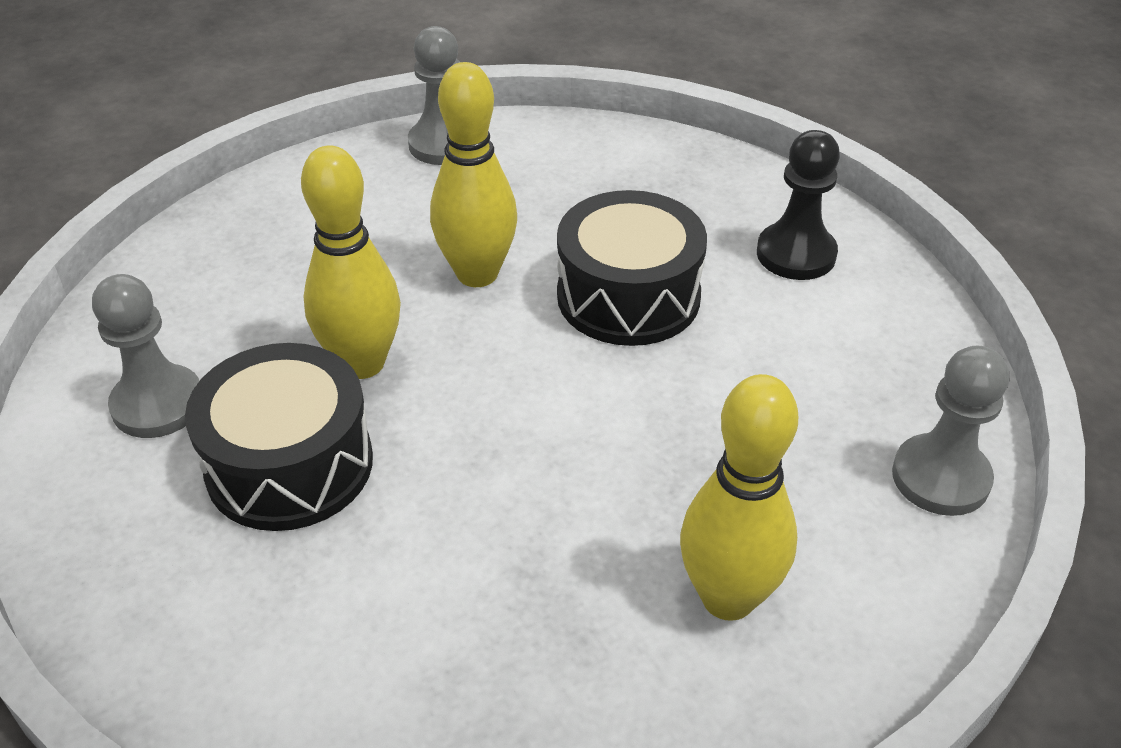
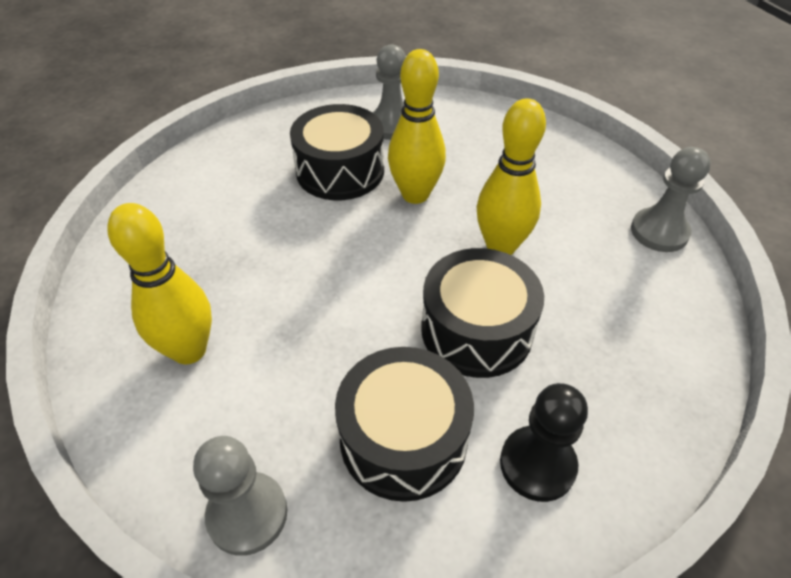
camera: 95 degrees right, 5 degrees up
none -> black drum [335,347,474,502]

